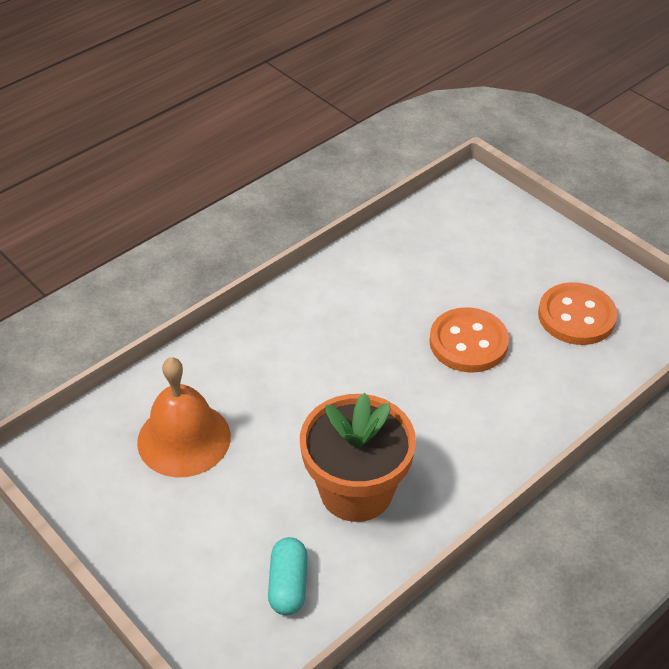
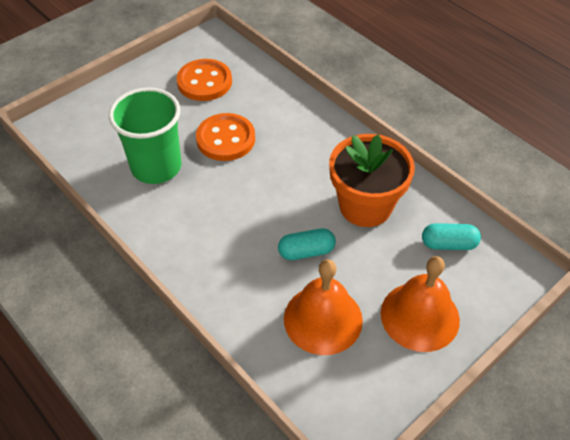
camera: 90 degrees left, 5 degrees up
none -> green cup [109,87,181,184]
none -> turquoise capsule [278,228,336,260]
none -> orange bell [381,256,460,352]

